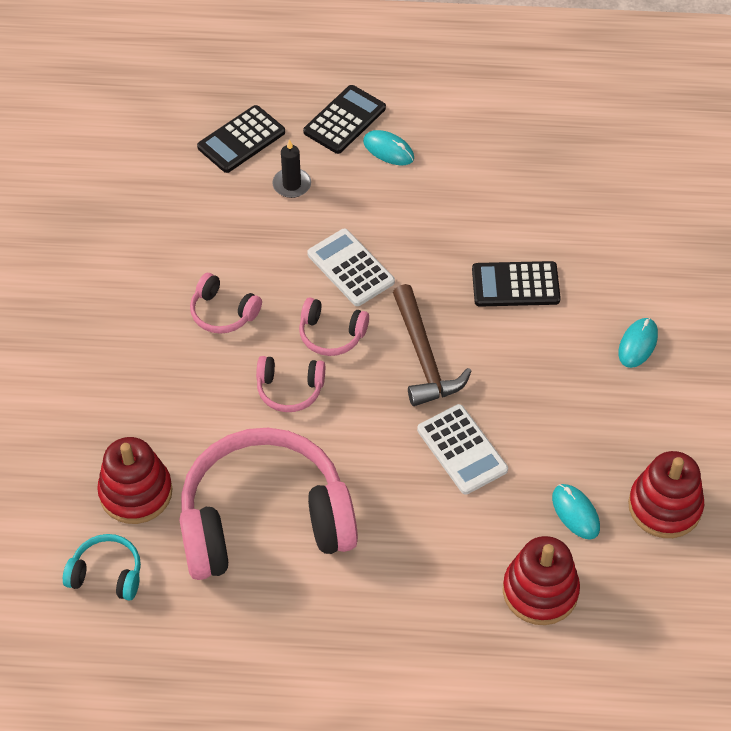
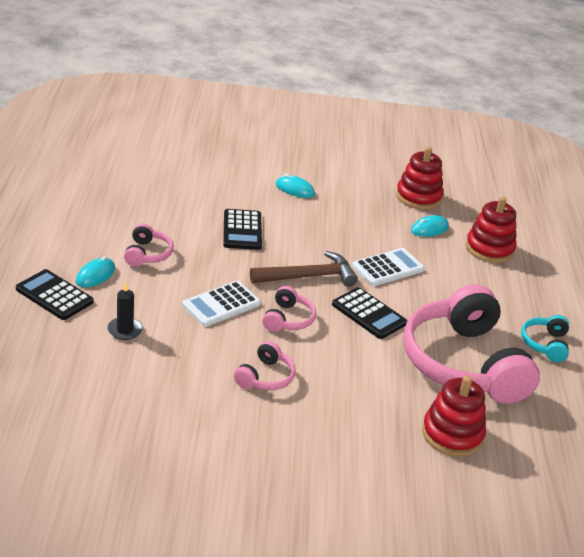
camera: 95 degrees left, 20 degrees down
turquoise headphones [63,534,141,601] -> turquoise headphones moved to [521,315,569,362]
black calculator [197,105,285,173] -> black calculator moved to [332,287,407,339]
pink headphones [256,356,325,412] -> pink headphones moved to [124,223,174,267]

